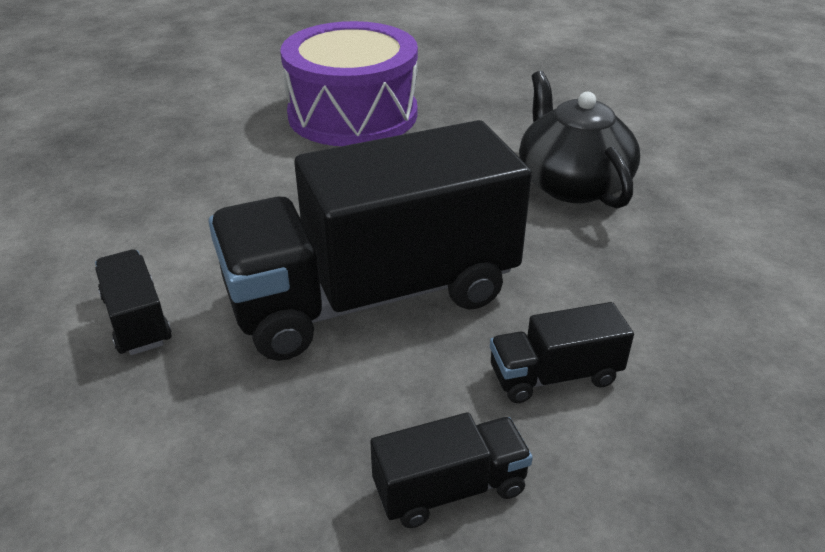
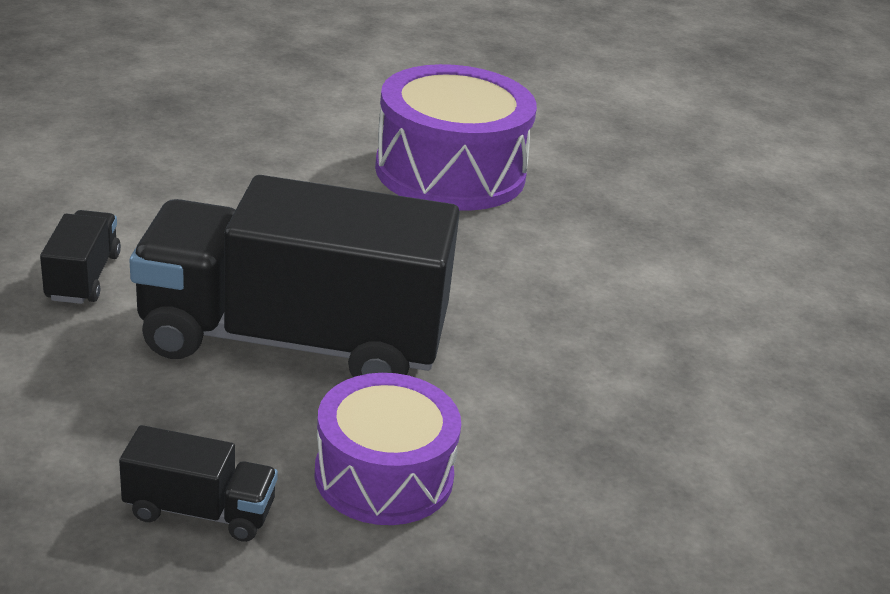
camera: 25 degrees right, 5 degrees down
black truck [490,302,634,403] -> purple drum [314,373,461,525]
black teapot [519,71,640,208] -> none

